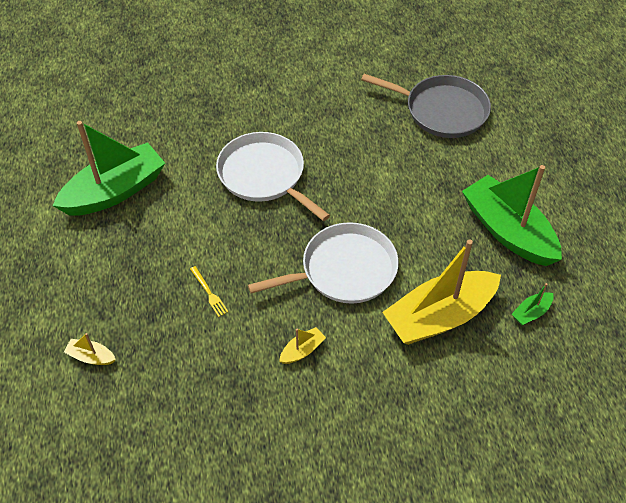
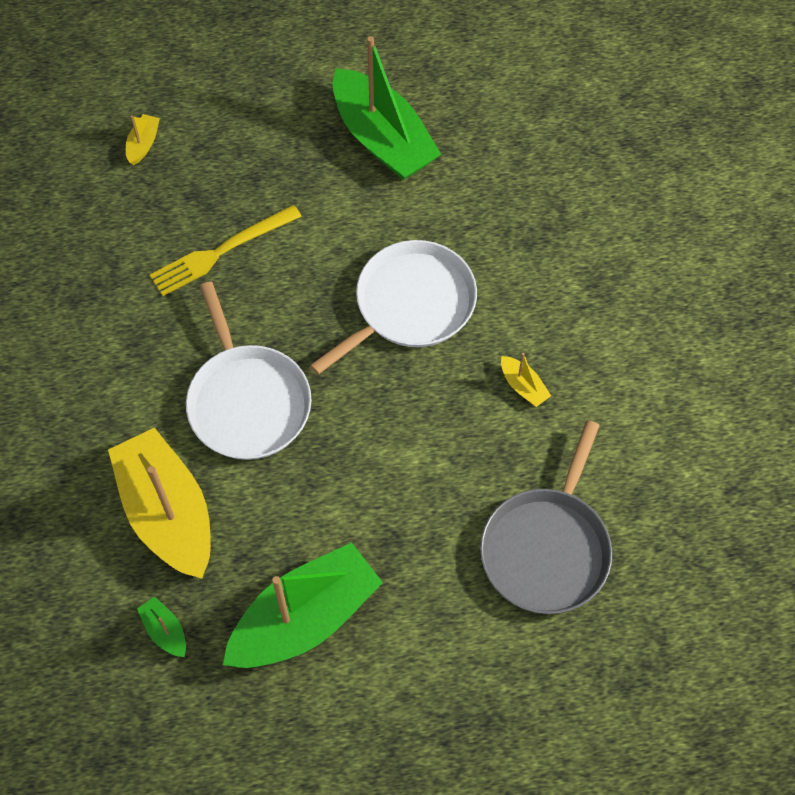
camera: 90 degrees right, 10 degrees up
yellow fork [190,266,228,317] -> yellow fork [150,205,302,296], size x2.03
yellow boat [279,327,326,364] -> yellow boat moved to [501,353,551,407]

